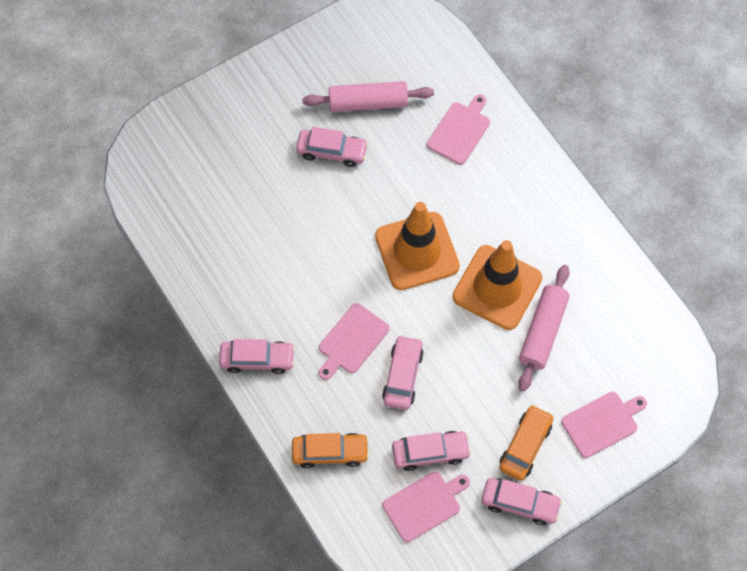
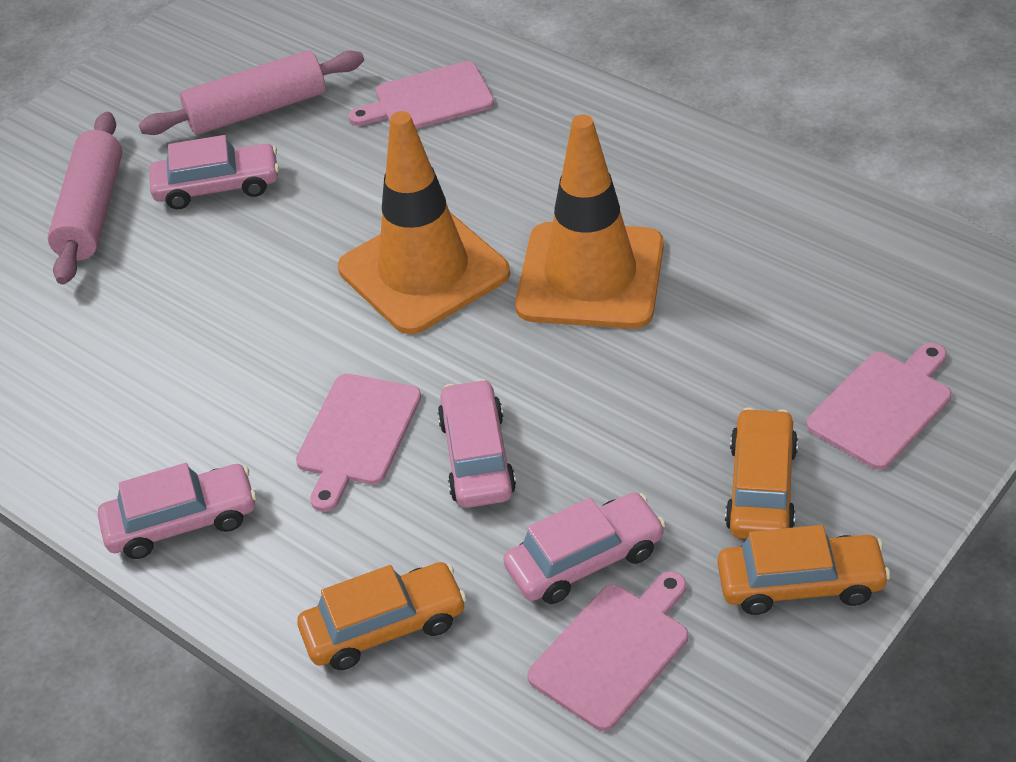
camera: 15 degrees left, 20 degrees down
pink cutting board [427,94,490,165] -> pink cutting board turned 120 degrees counterclockwise [349,61,494,129]
pink car [482,478,562,525] -> orange car [718,525,891,615]
pink rolling pin [518,265,570,391] -> pink rolling pin moved to [48,112,122,285]

